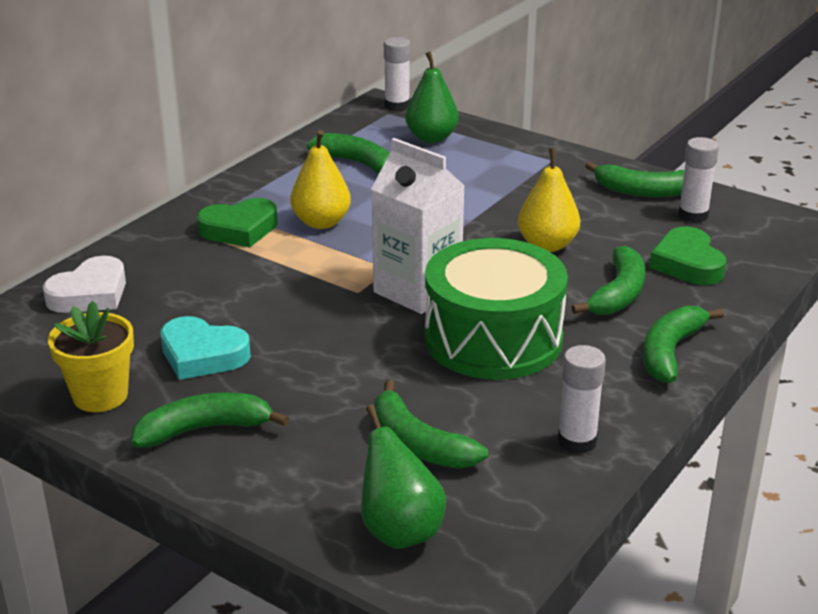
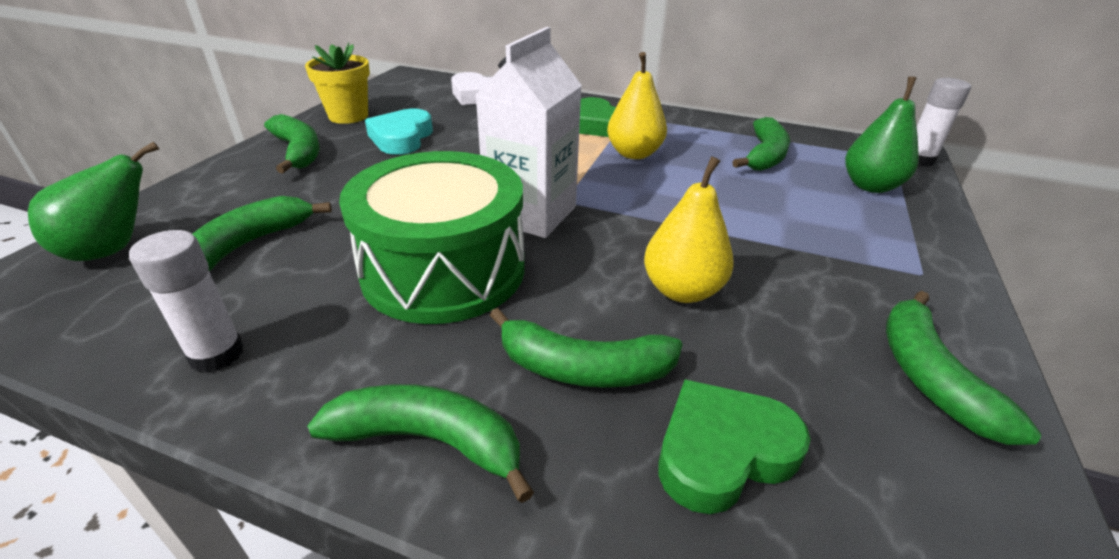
camera: 75 degrees right, 5 degrees up
white glue stick [678,137,719,223] -> none

